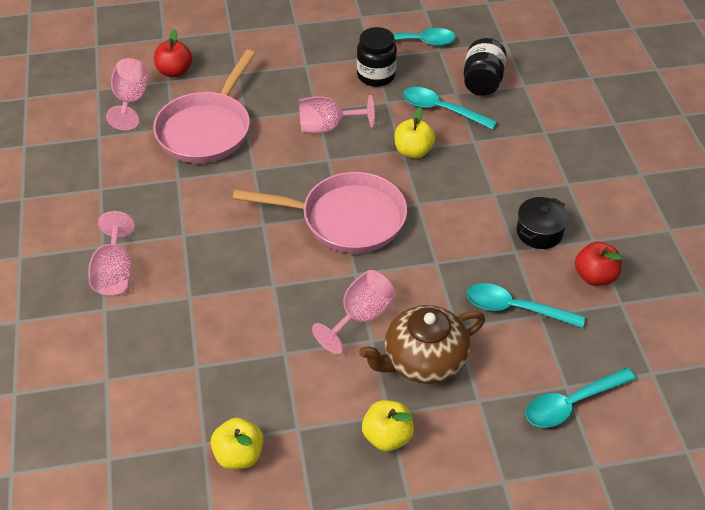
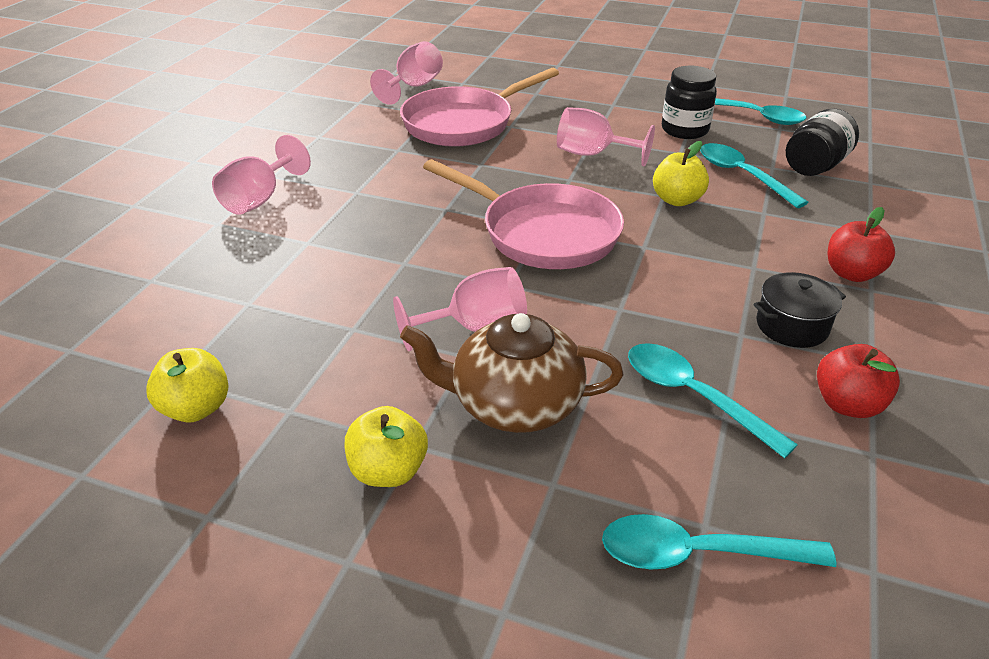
camera: 30 degrees right, 10 degrees down
red apple [154,29,193,77] -> red apple moved to [828,207,895,282]

